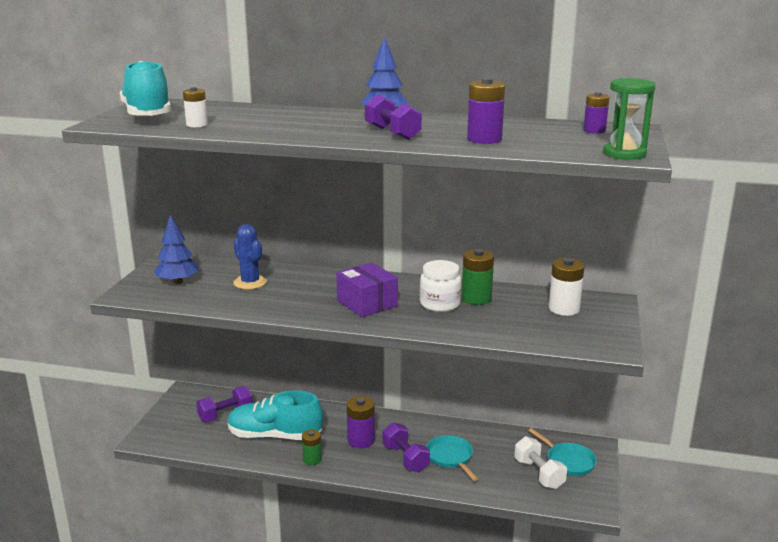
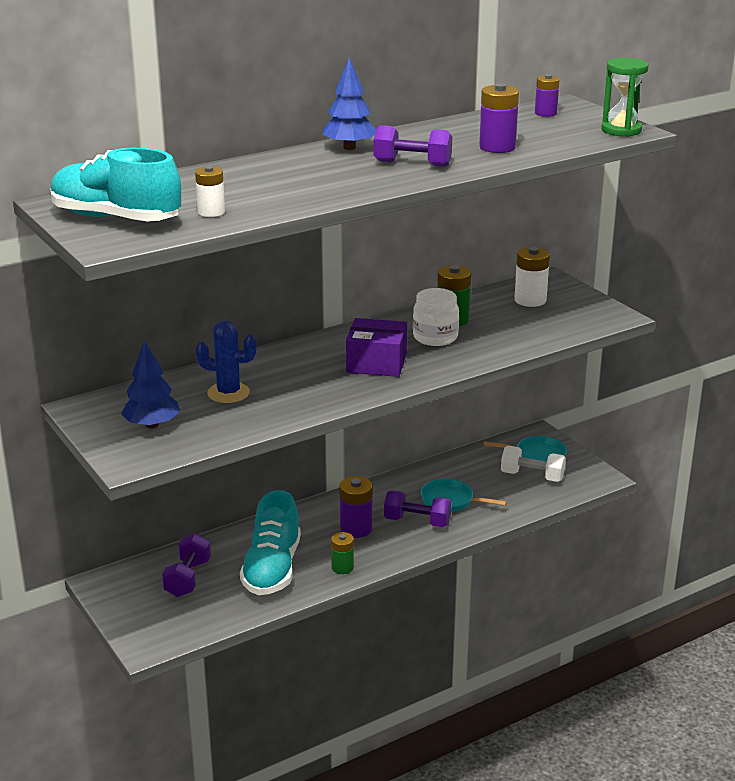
camera: 45 degrees left, 5 degrees up
turquoise shoe [228,391,323,440] -> turquoise shoe turned 45 degrees counterclockwise [240,490,301,595]

